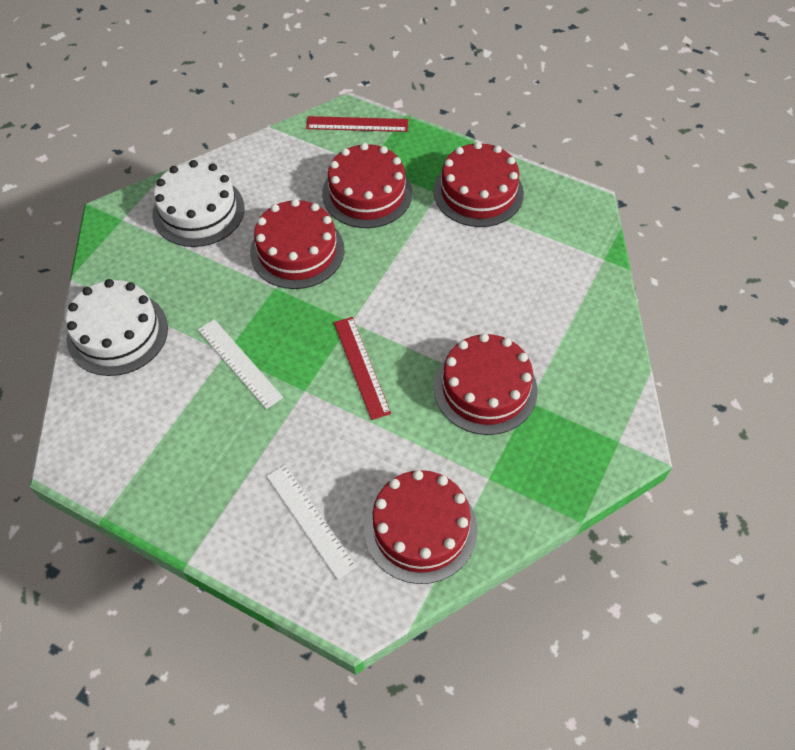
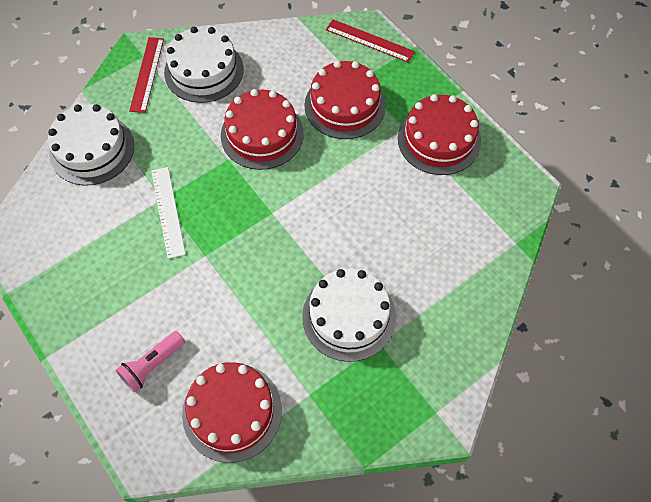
camera: 25 degrees right, 5 degrees up
white ruler [266,465,357,580] -> pink flashlight [116,331,185,393]
red ruler [334,317,391,420] -> red ruler moved to [129,37,164,113]
red cake [434,333,538,435] -> white cake [302,268,396,362]

